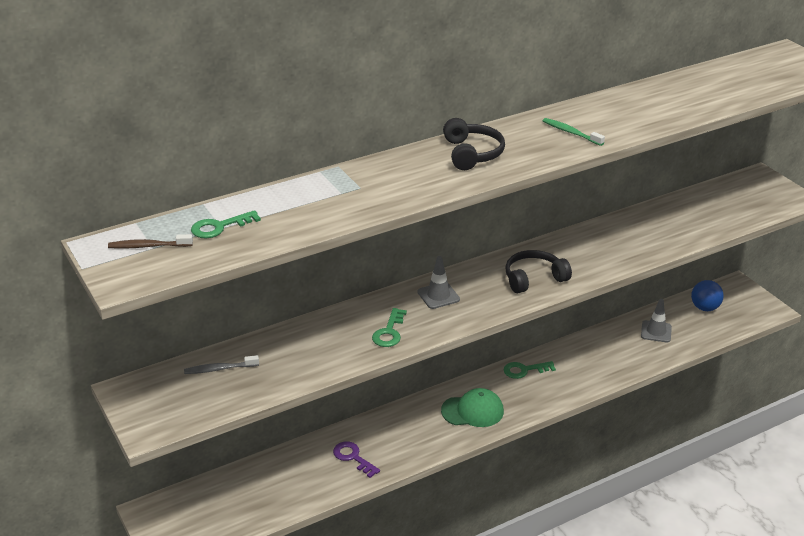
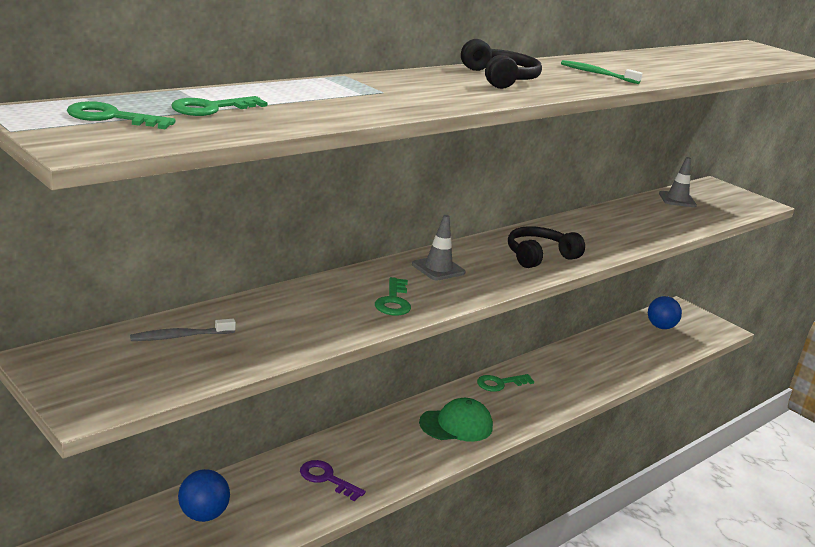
camera: 15 degrees left, 10 degrees down
brown toothbrush [108,234,193,249] -> green key [67,101,175,129]
grey traffic cone [641,299,672,342] -> grey traffic cone moved to [659,157,697,207]
none -> blue ball [178,469,230,522]

